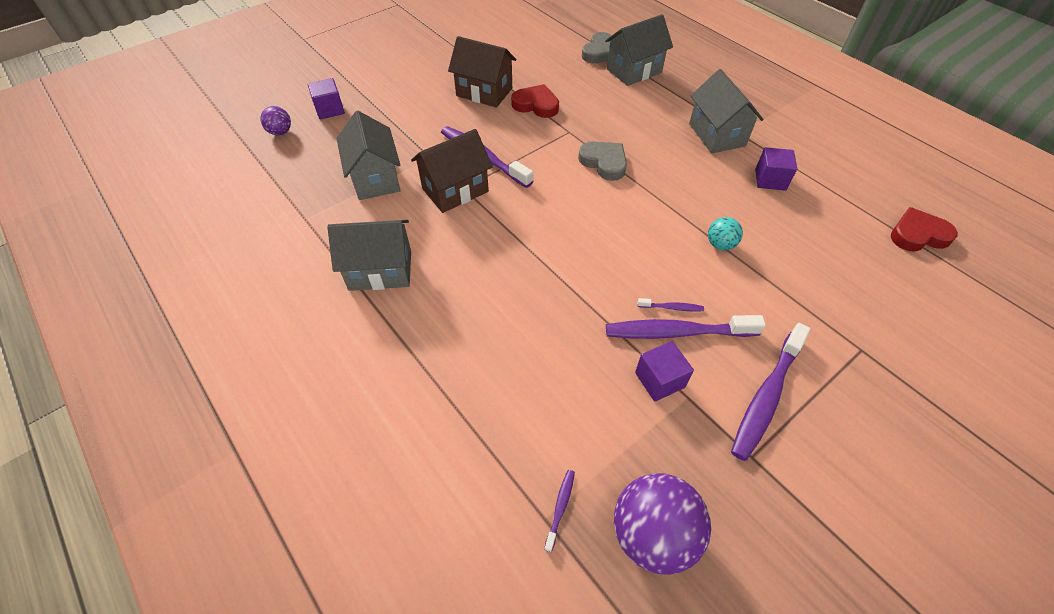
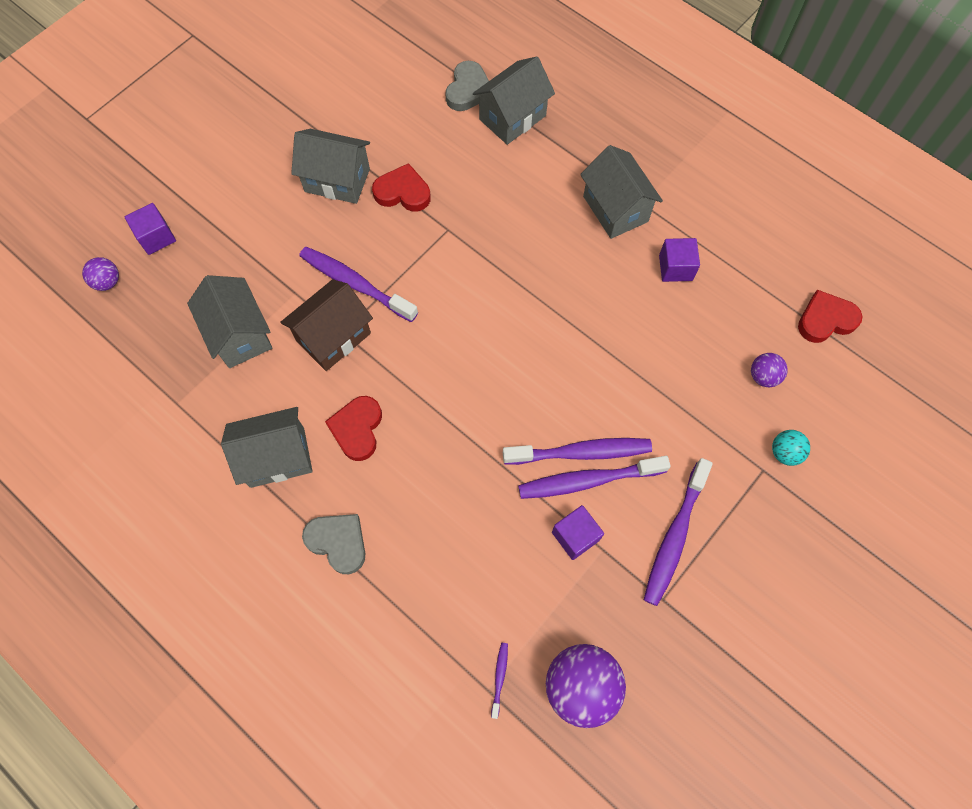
camera: 10 degrees left, 15 degrees up
brown house [448,36,516,108] -> grey house [291,129,370,204]
grey heart [578,142,627,181] -> grey heart moved to [302,514,365,574]
purple toothbrush [638,298,704,312] -> purple toothbrush [503,438,652,465], size x2.26
turquoise ball [708,217,743,250] -> turquoise ball moved to [772,430,810,466]
none -> red heart [325,396,382,461]
none -> purple ball [751,353,788,387]

